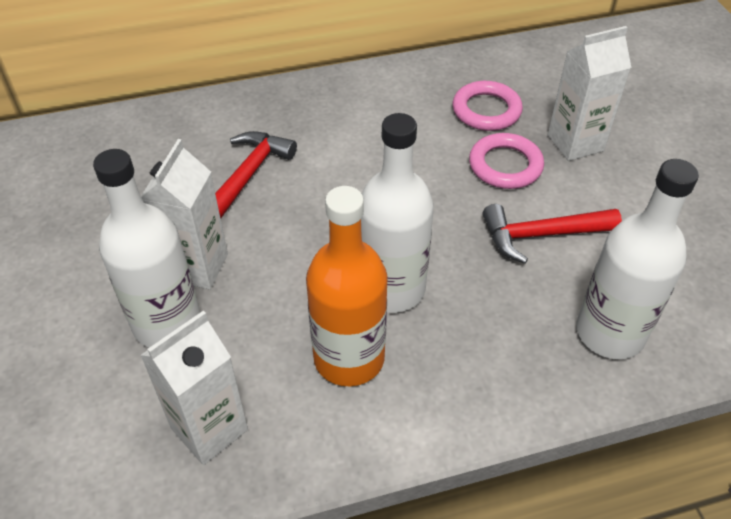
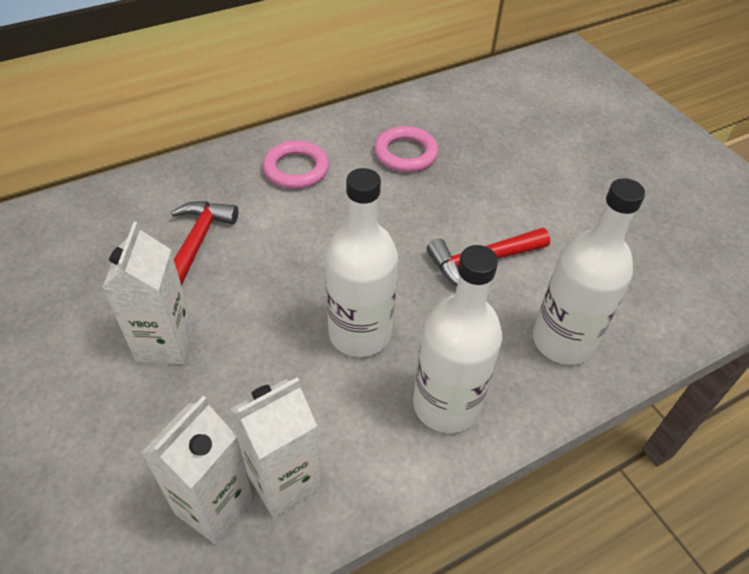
camera: 15 degrees left, 0 degrees up
white bottle [93,149,200,348] -> white bottle moved to [413,245,502,433]
orange bottle [306,186,388,386] -> none
pink ring [469,133,544,189] -> pink ring moved to [263,141,329,189]
white carton [548,26,631,161] -> white carton moved to [229,377,321,518]

